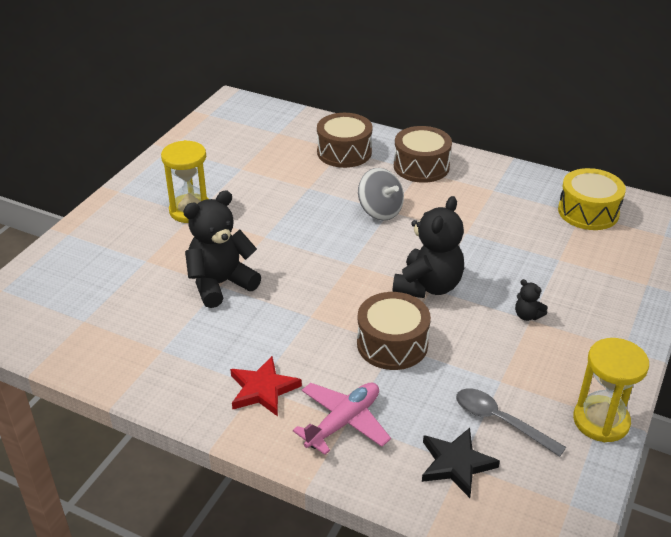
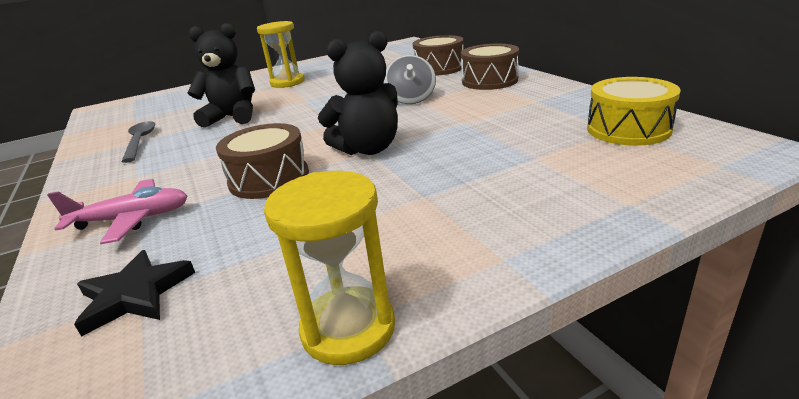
camera: 40 degrees right, 10 degrees down
red star [230,356,302,416] -> none
grey spoon [456,388,566,457] -> grey spoon moved to [121,121,155,163]
black teddy bear [515,279,547,321] -> none

